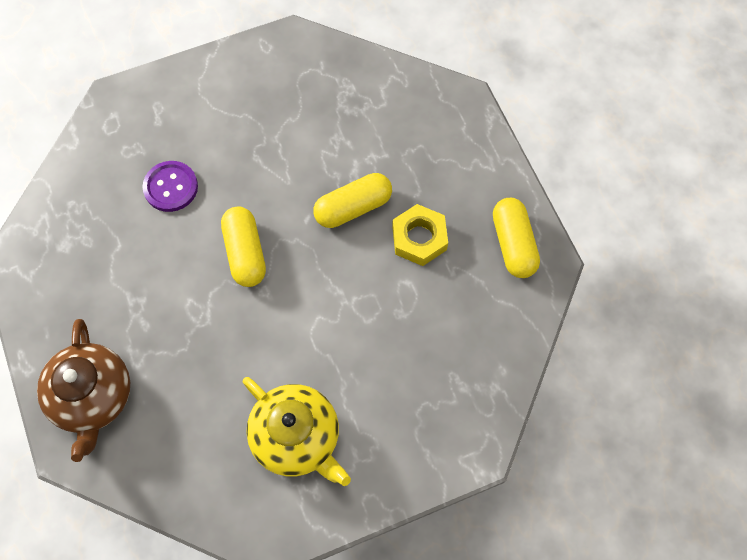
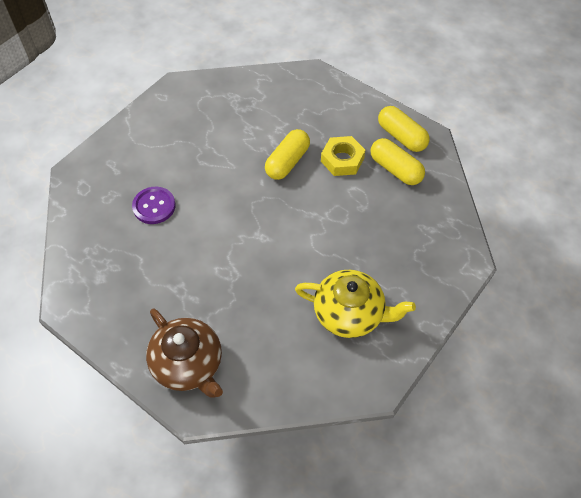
camera: 30 degrees left, 10 degrees down
yellow capsule [221,207,266,287] -> yellow capsule moved to [371,138,425,185]

